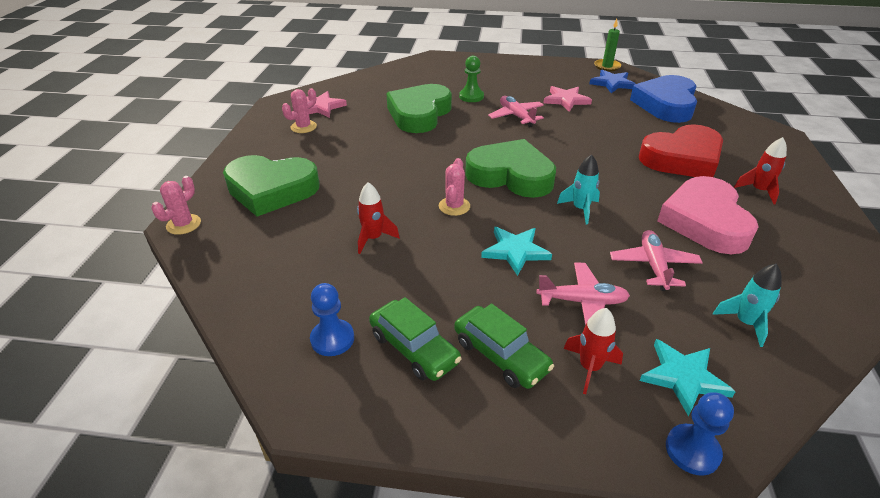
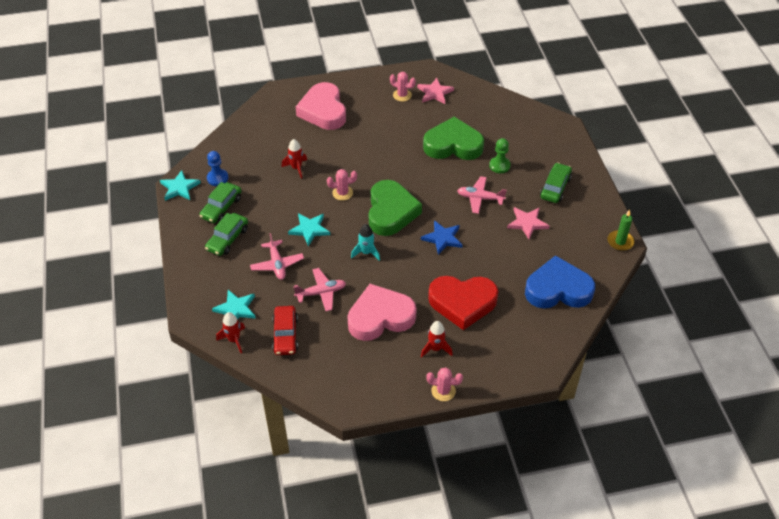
camera: 70 degrees right, 10 degrees up
pink cactus [151,176,201,235] -> pink cactus moved to [426,367,463,401]
green heart [223,155,320,217] -> pink heart [296,82,346,130]
pink plane [488,96,544,127] -> pink plane turned 120 degrees counterclockwise [457,176,507,214]
red rocket [563,308,623,394] -> red rocket moved to [216,312,245,353]
blue star [589,69,636,93] -> blue star moved to [421,220,462,255]
red heart [639,124,723,177] -> red heart turned 45 degrees counterclockwise [428,276,499,330]
blue pawn [666,392,734,476] -> none
turquoise rocket [713,264,782,347] -> red car [272,306,298,355]
none -> turquoise star [160,170,201,201]
none -> green car [540,163,572,203]

